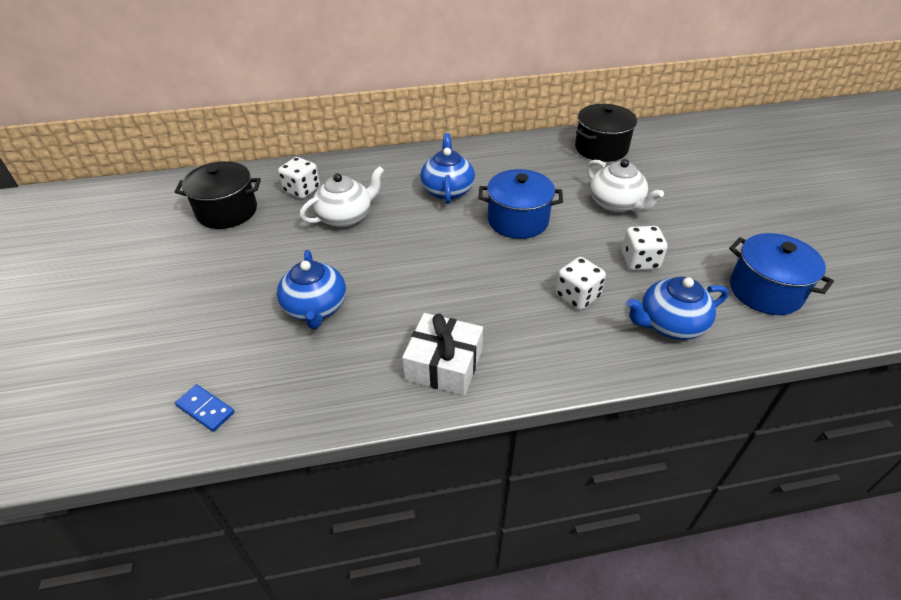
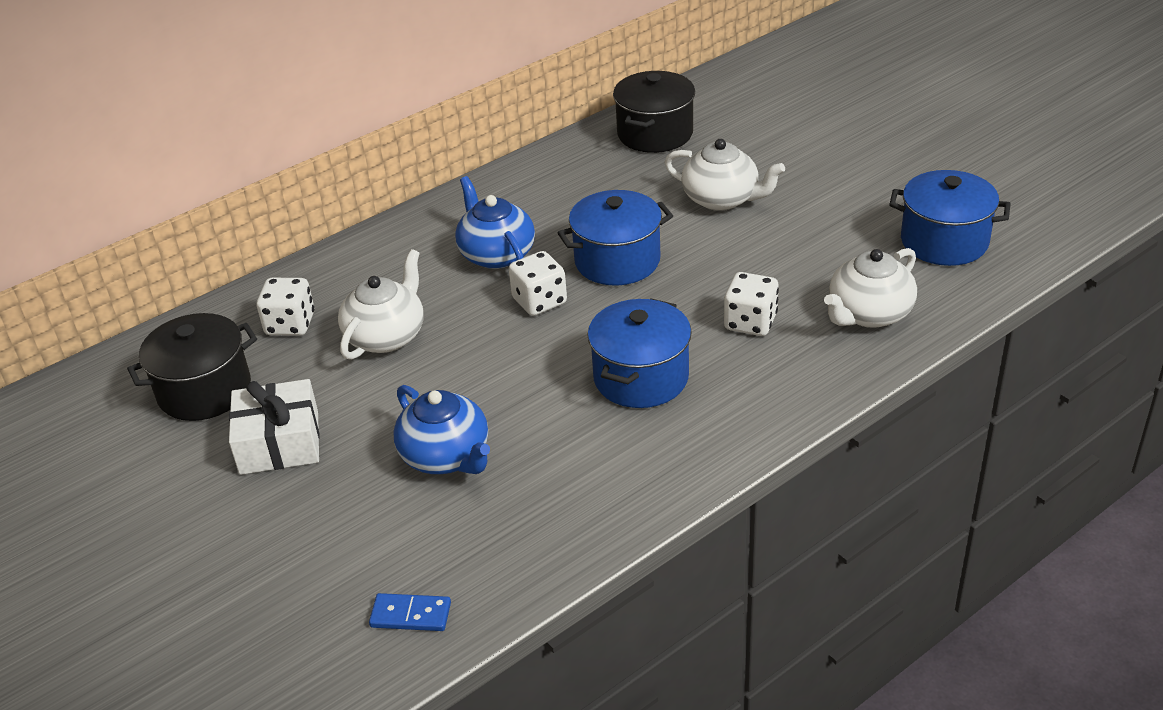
camera: 25 degrees left, 5 degrees down
white gift [402,313,483,396] -> white gift moved to [229,379,320,475]
white dice [622,226,667,270] -> white dice moved to [509,251,567,316]
blue teapot [626,277,729,340] -> white teapot [824,248,917,328]
none -> blue pot [587,298,692,408]

